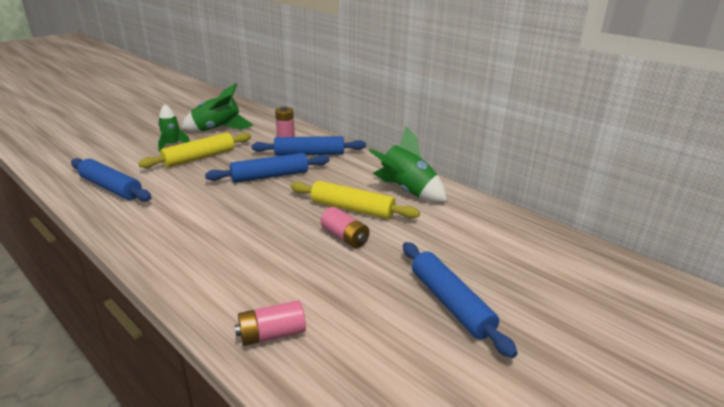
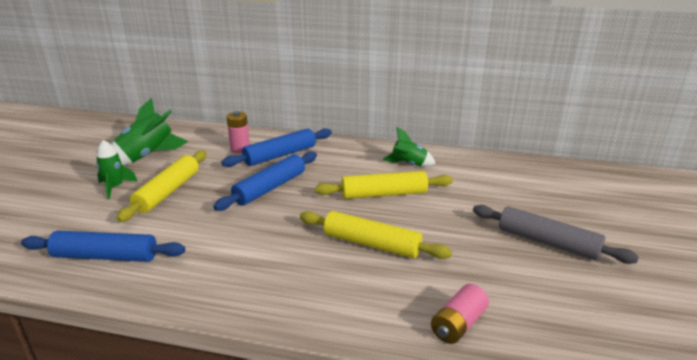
camera: 30 degrees left, 0 degrees up
pink battery [321,207,369,248] -> none
green rocket [369,126,447,202] -> green rocket [382,127,436,166], size x0.61
blue rolling pin [403,242,518,358] -> grey rolling pin [473,205,639,264]
none -> yellow rolling pin [300,211,452,259]

